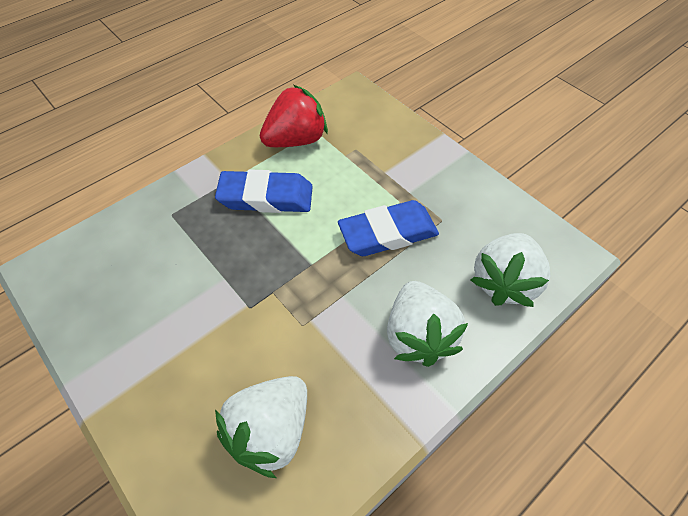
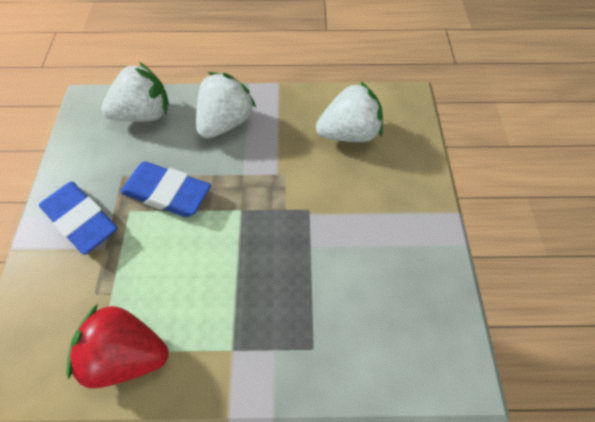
camera: 140 degrees left, 5 degrees up
blue eraser [215,169,313,213] -> blue eraser moved to [39,182,117,255]

